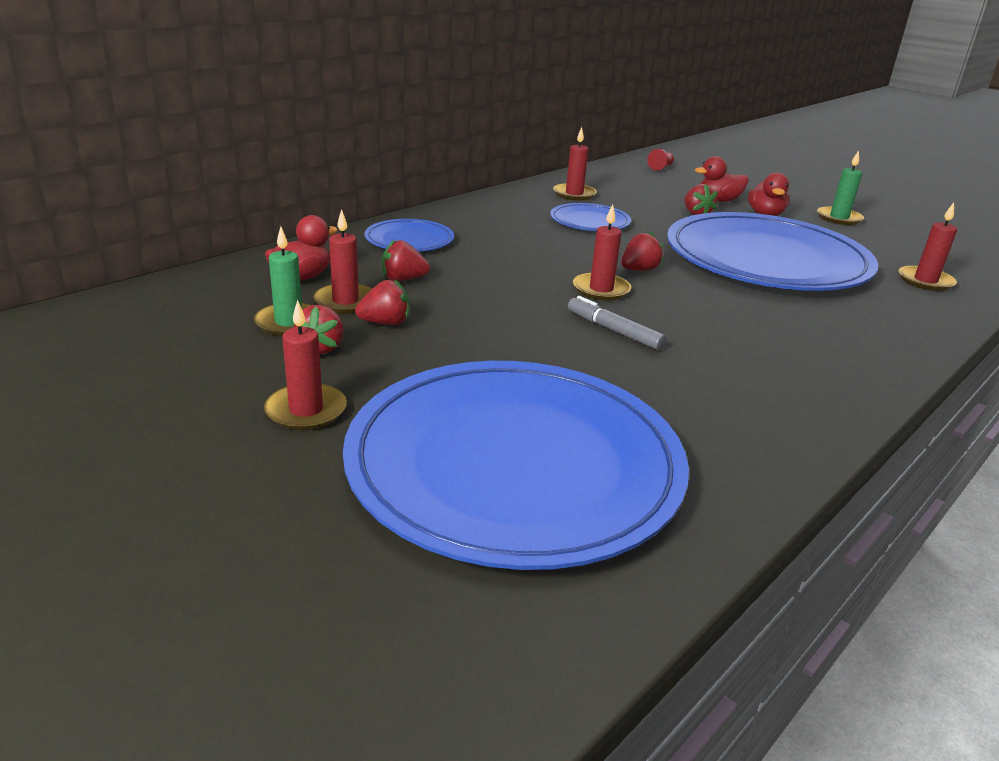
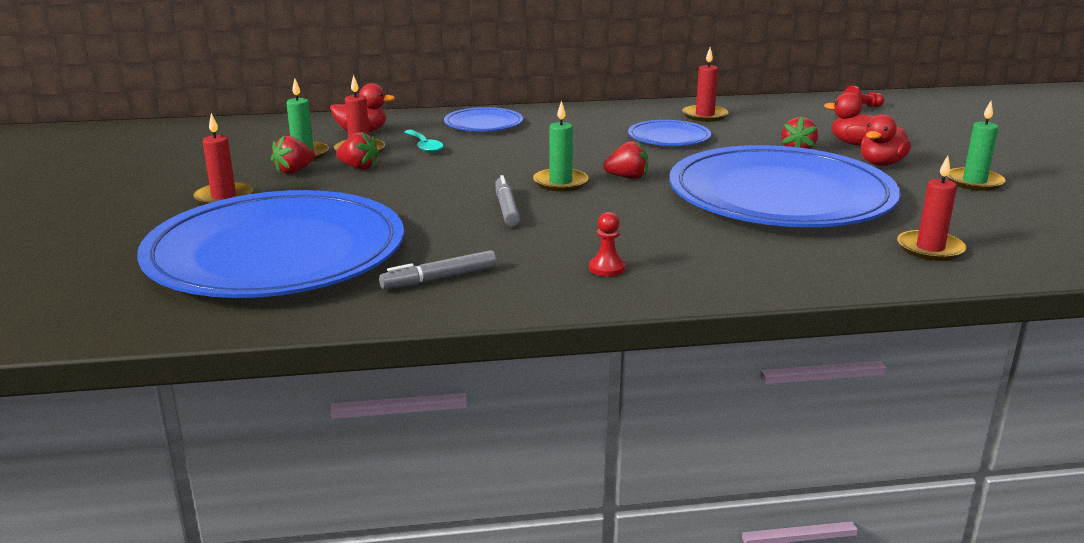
camera: 40 degrees right, 5 degrees down
red strawberry [382,239,430,281] -> turquoise spoon [404,130,443,153]
red candle [573,204,631,301] -> green candle [533,100,588,192]
none -> grey marker [379,250,497,289]
none -> red pawn [589,212,625,277]

